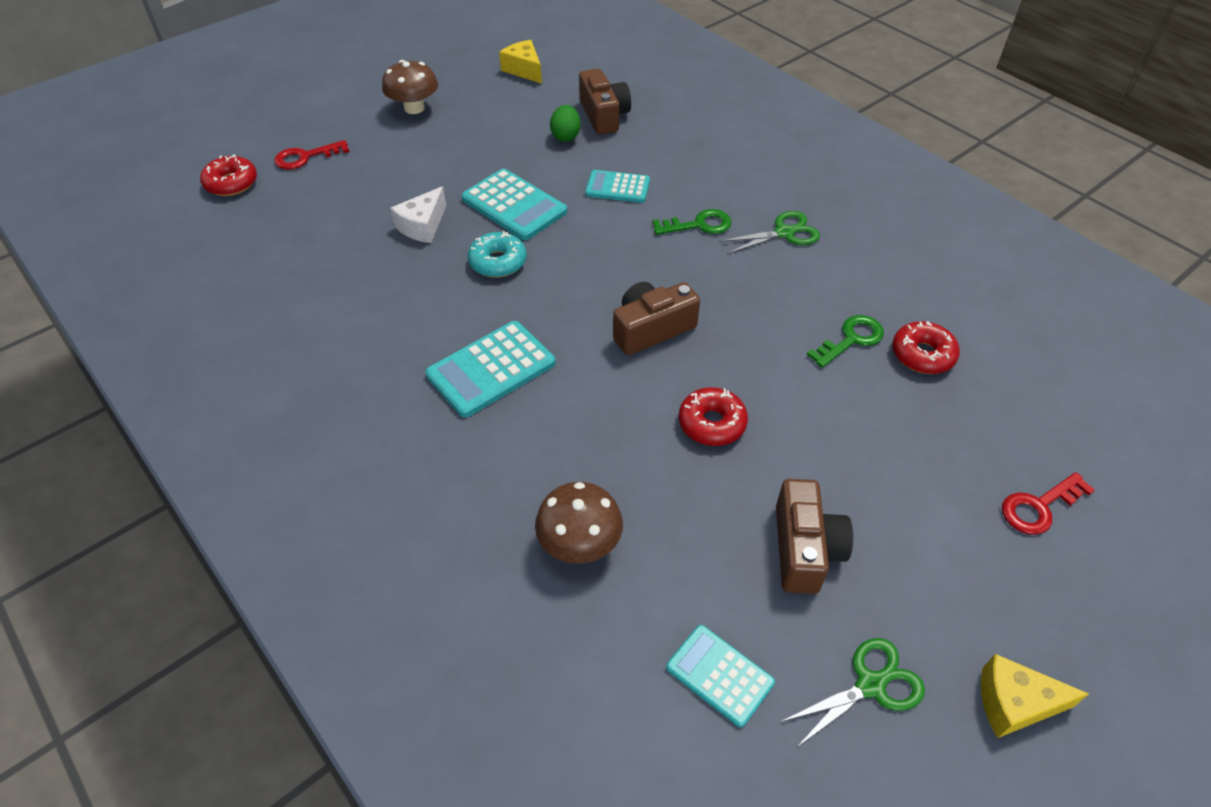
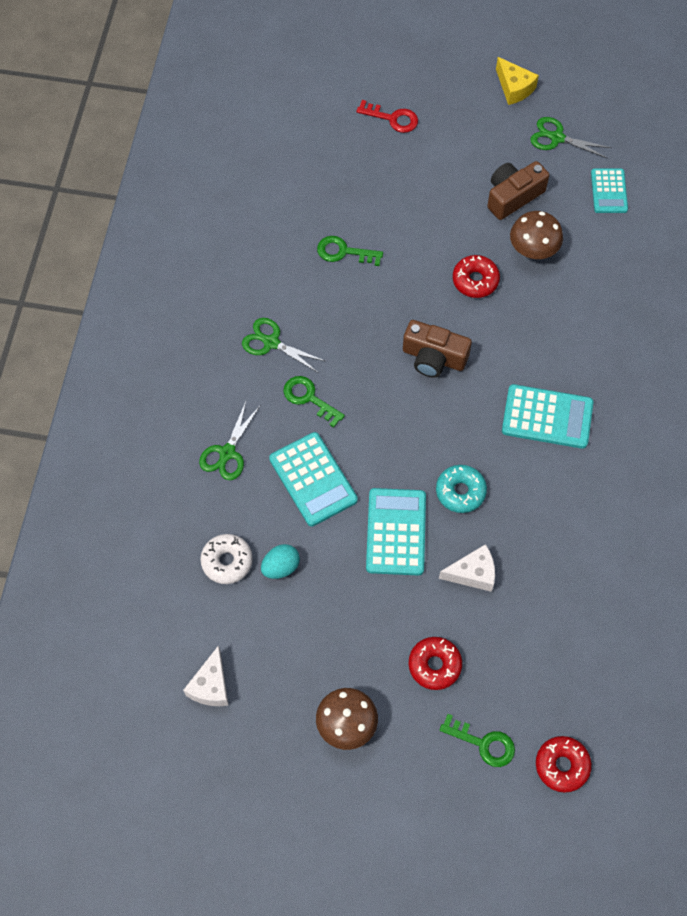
camera: 130 degrees left, 15 degrees up
red key [274,140,349,170] -> green key [439,714,515,767]
yellow cheese [499,40,542,84] -> white cheese [183,645,229,706]
brown mushroom [535,482,623,564] -> brown mushroom moved to [510,211,563,259]
green egg [550,105,581,142] -> turquoise egg [261,544,300,579]
brown camera [579,69,631,135] -> white donut [200,534,253,584]
turquoise calculator [585,170,650,203] -> turquoise calculator [269,432,358,527], size x1.55
red donut [892,321,960,374] -> red donut moved to [409,637,462,690]
none -> green scissors [199,402,260,480]

